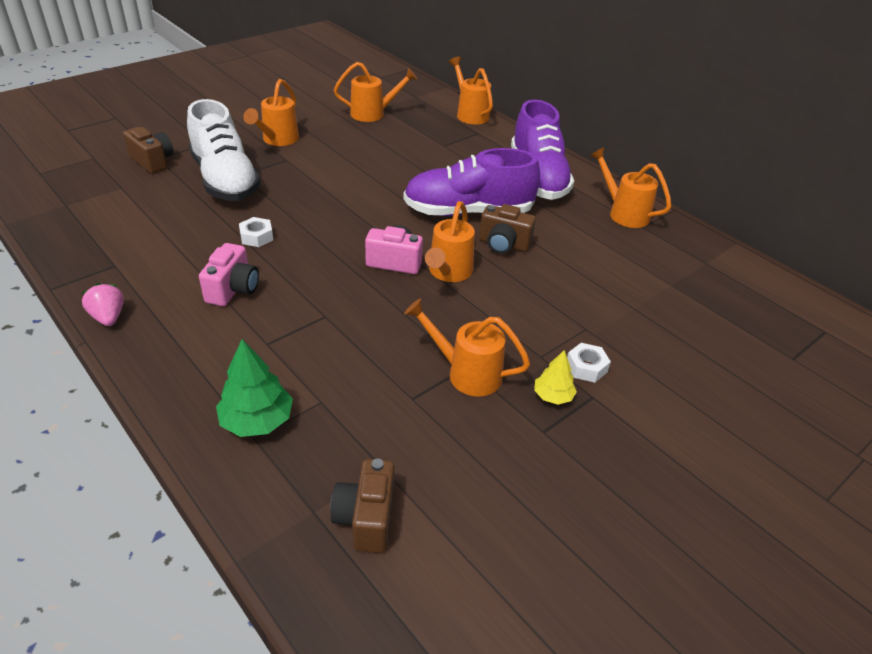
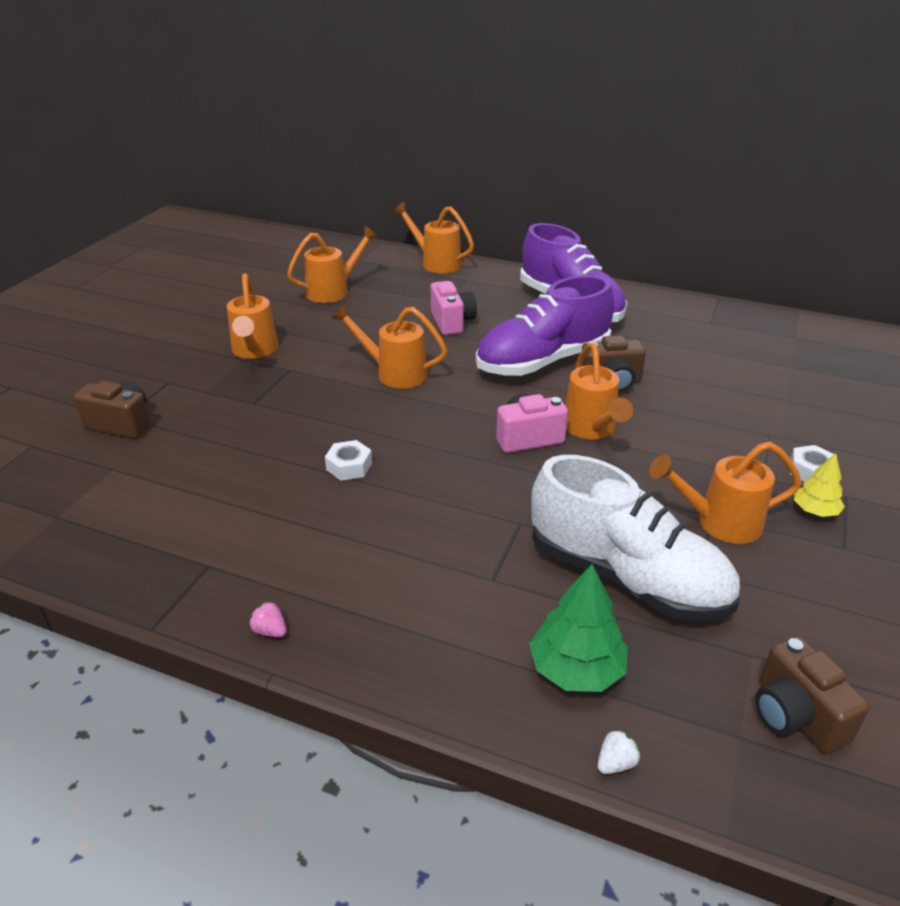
camera: 25 degrees left, 5 degrees down
pink strawberry [82,283,124,326] -> pink strawberry [249,600,287,637], size x0.62
white shoe [187,99,261,201] -> white shoe moved to [531,455,740,621]
pink camera [199,243,259,306] -> pink camera moved to [431,281,477,335]
orange watering can [590,147,671,228] -> orange watering can moved to [331,304,447,389]
none -> white strawberry [598,728,641,774]

